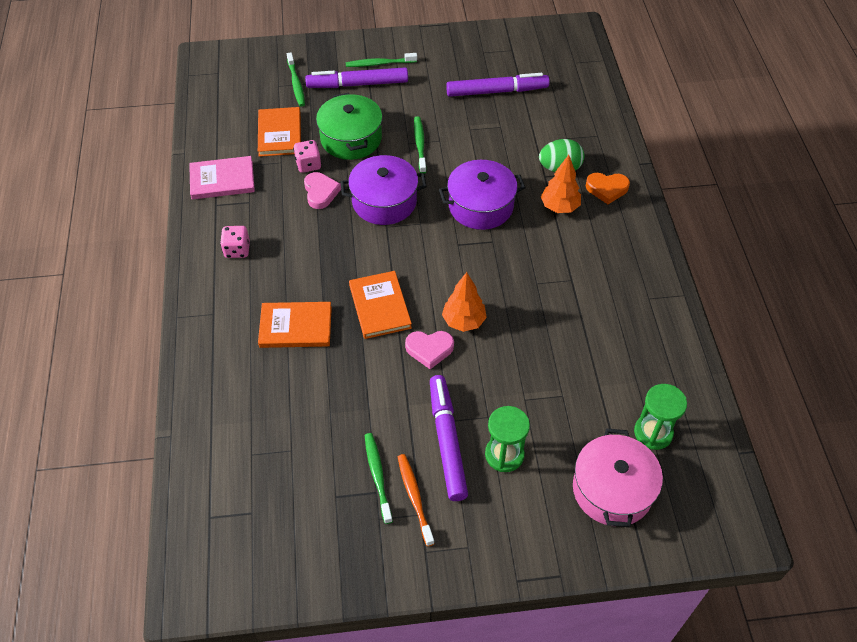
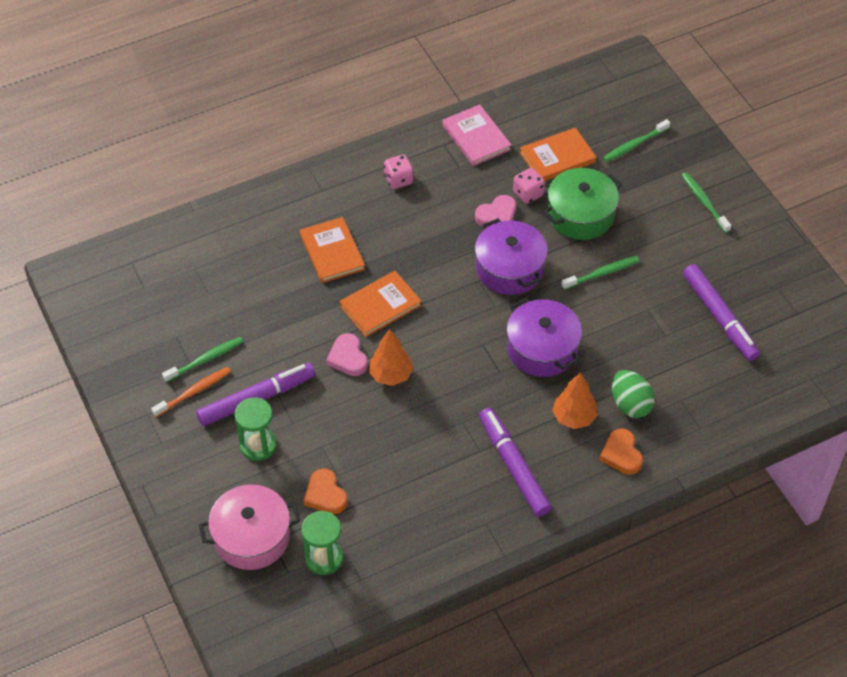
camera: 70 degrees right, 0 degrees up
purple marker [305,67,408,88] -> purple marker moved to [479,408,552,517]
none -> orange heart [304,469,348,514]

